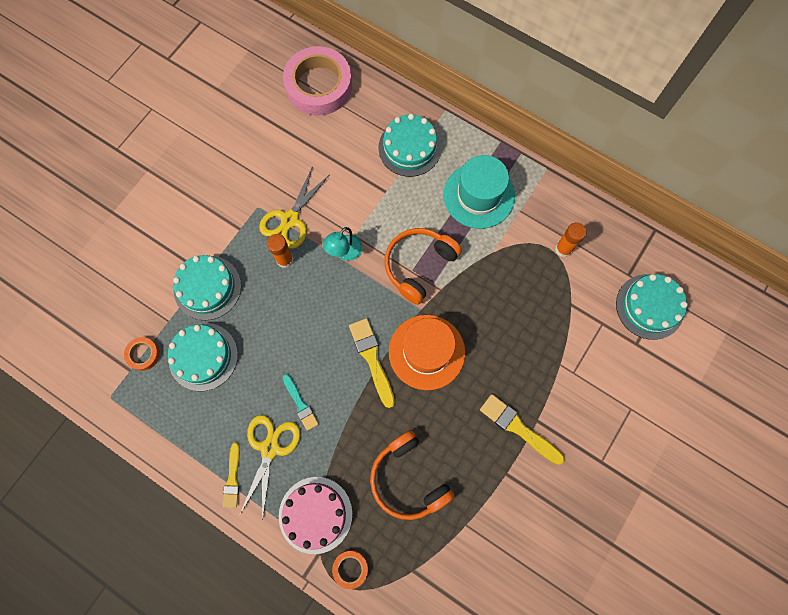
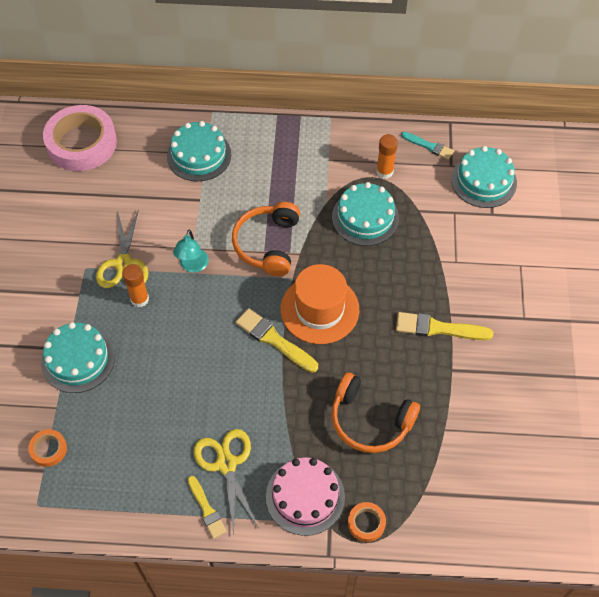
camera: 30 degrees left, 15 degrees down
turquoise cake [168,323,238,391] -> turquoise cake moved to [332,182,399,246]
turquoise brush [283,374,319,431] -> turquoise brush moved to [401,132,454,160]
turquoise hat [443,155,515,229] -> none

